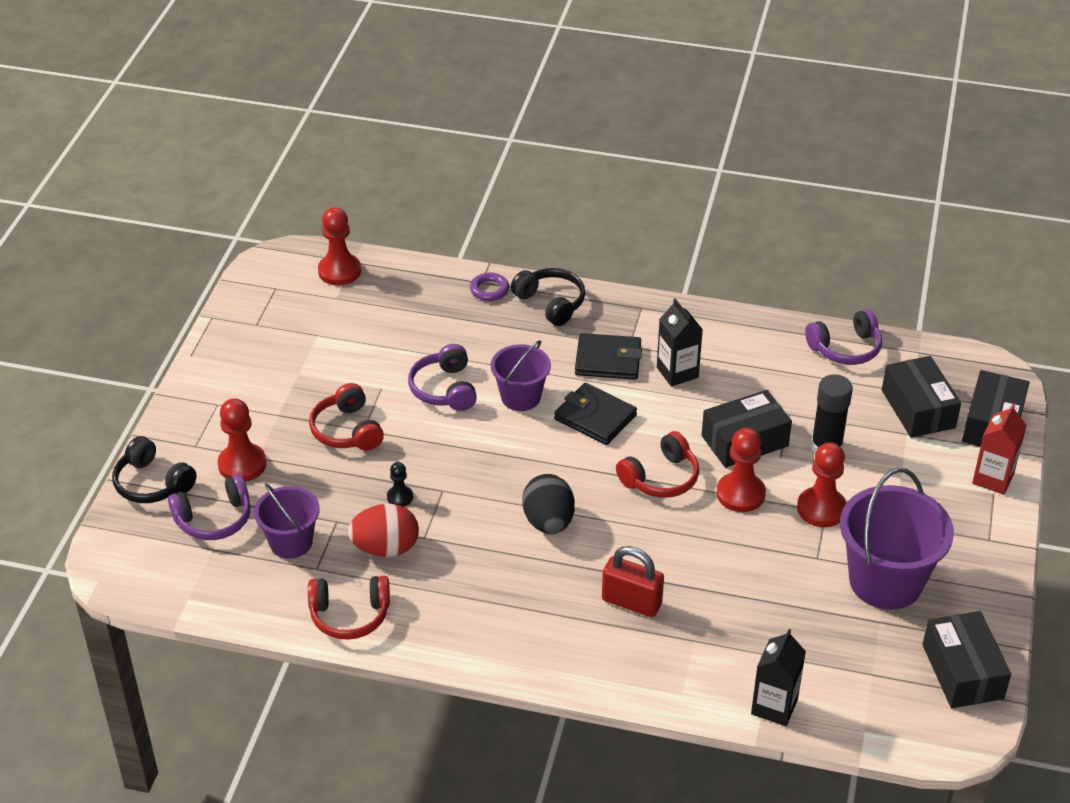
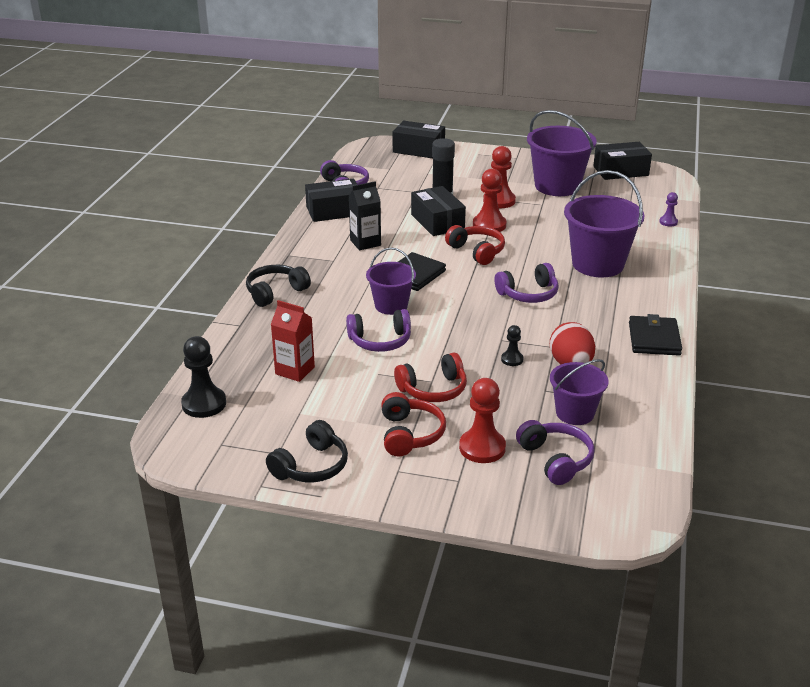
camera: 90 degrees left, 10 degrees down
black headphones [112,436,197,503] -> black headphones moved to [266,420,348,482]
red headphones [308,576,390,640] -> red headphones moved to [381,392,446,457]
red pawn [318,207,361,285] -> black pawn [181,336,226,418]
purple ring [470,273,509,301] -> none
black egg [522,474,575,534] -> purple headphones [495,263,559,303]
black wallet [575,333,642,380] -> black wallet moved to [629,314,682,356]
red padlock [602,546,664,617] -> purple bucket [564,170,644,277]
black carton [751,629,806,726] -> purple pawn [659,192,678,227]
black box [882,356,961,438] -> black box moved to [305,179,358,222]
red carton [972,403,1027,495] -> red carton moved to [271,300,315,382]

